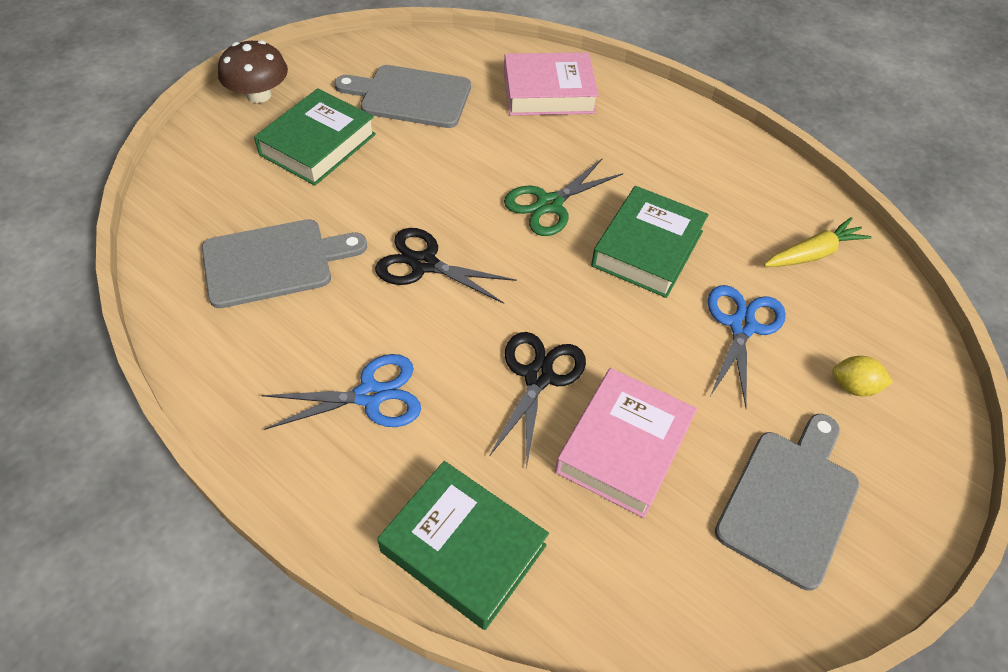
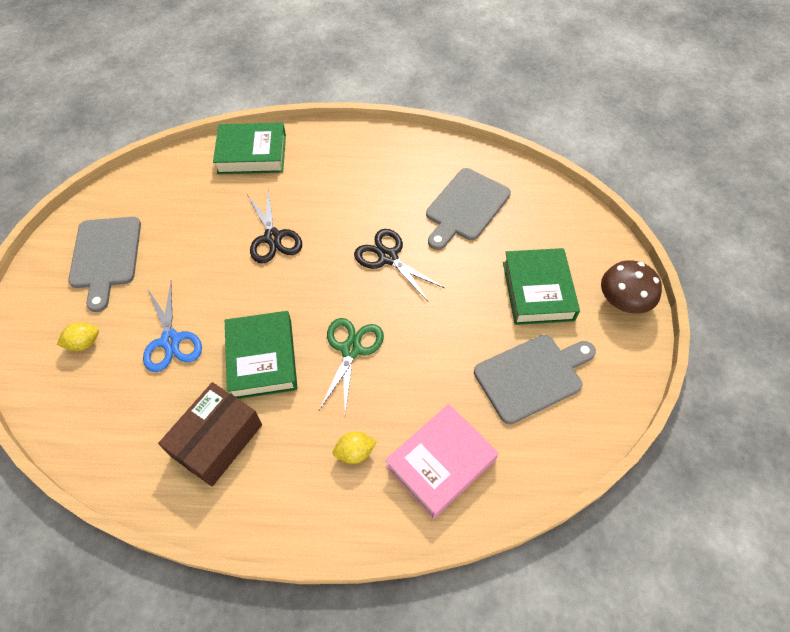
camera: 145 degrees right, 5 degrees up
blue scissors [261,354,421,430] -> none
black scissors [375,228,517,304] -> black scissors turned 120 degrees counterclockwise [354,229,444,301]
pink book [555,368,697,518] -> none
yellow carrot [764,217,872,267] -> none
none -> brown box [158,382,262,486]
none -> yellow lemon [333,432,377,464]

